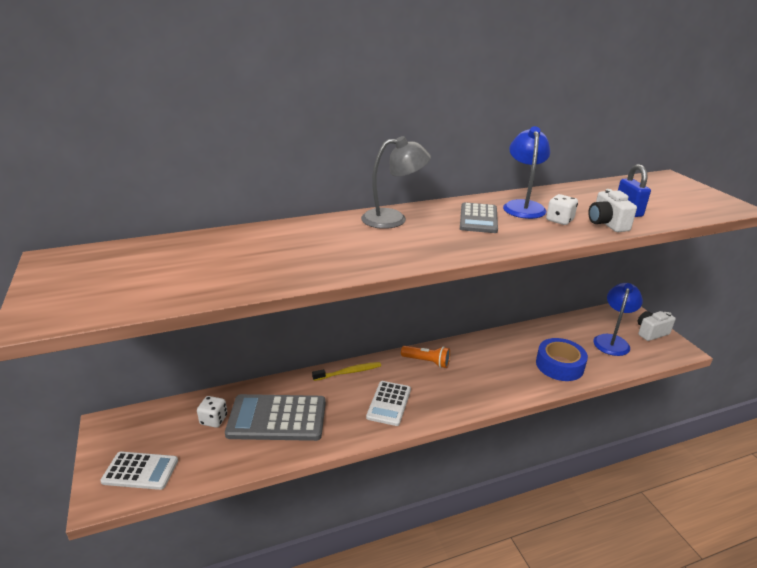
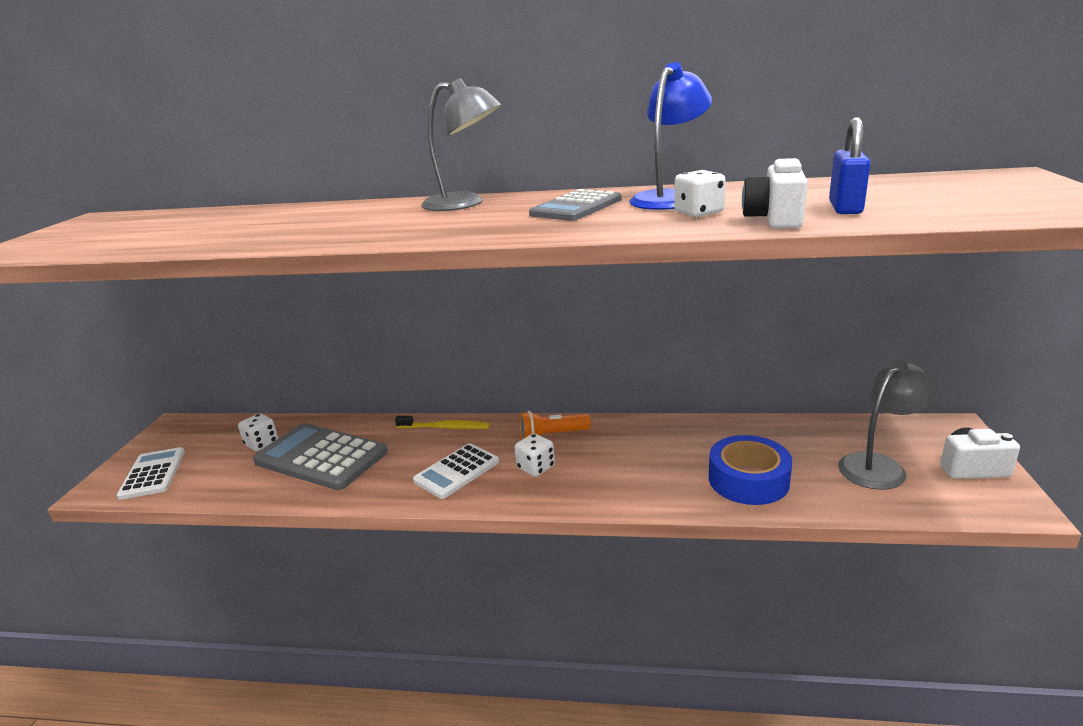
camera: 30 degrees right, 5 degrees down
white calculator [100,451,178,490] -> white calculator turned 135 degrees counterclockwise [117,447,185,500]
orange flashlight [401,346,450,368] -> orange flashlight turned 120 degrees clockwise [519,411,591,439]
blue lamp [594,283,643,356] -> grey lamp [838,360,937,490]
none -> white dice [514,434,555,477]

